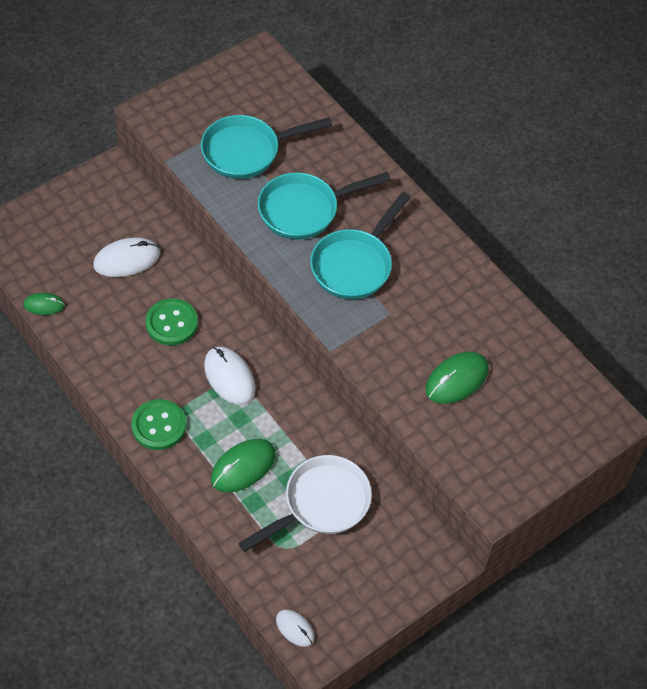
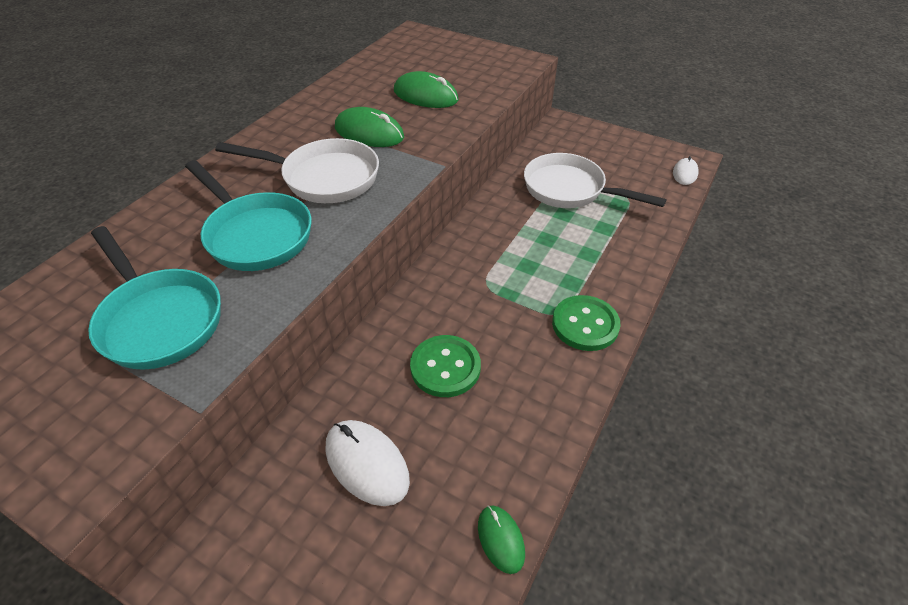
camera: 110 degrees left, 10 degrees down
white mouse [204,347,256,405] -> none
green mouse [211,439,276,492] -> green mouse moved to [335,107,404,147]
turquoise pan [310,192,411,299] -> white pan [215,138,379,203]

